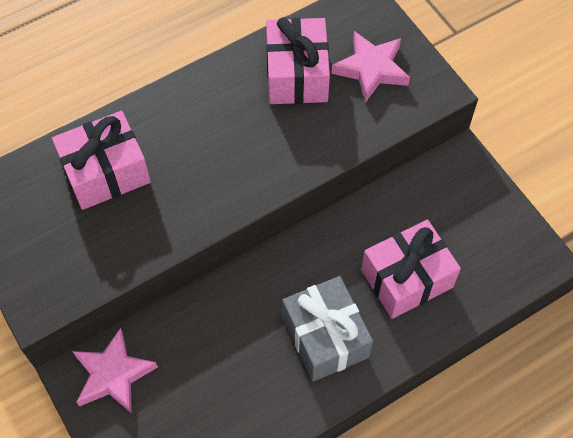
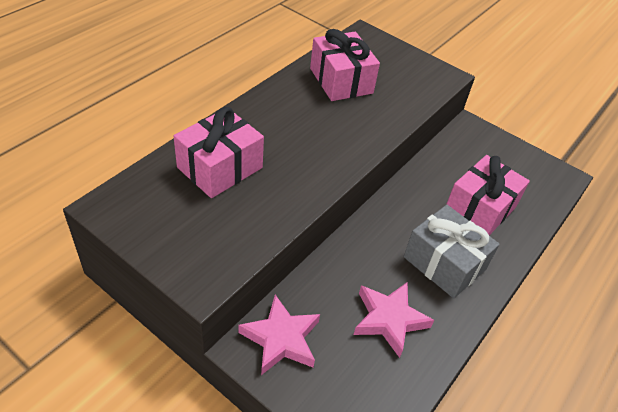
camera: 25 degrees left, 15 degrees down
pink star [331,31,410,103] -> pink star moved to [354,282,434,358]

